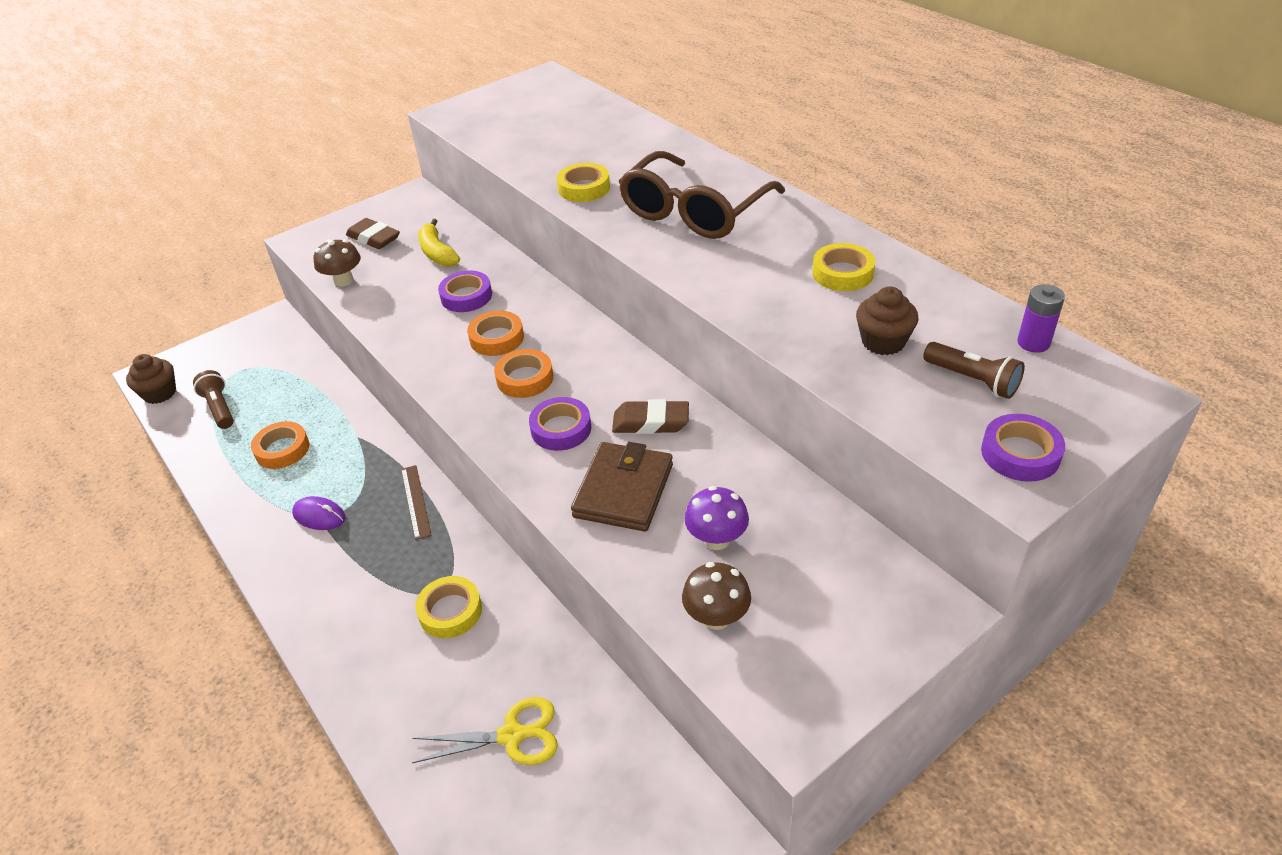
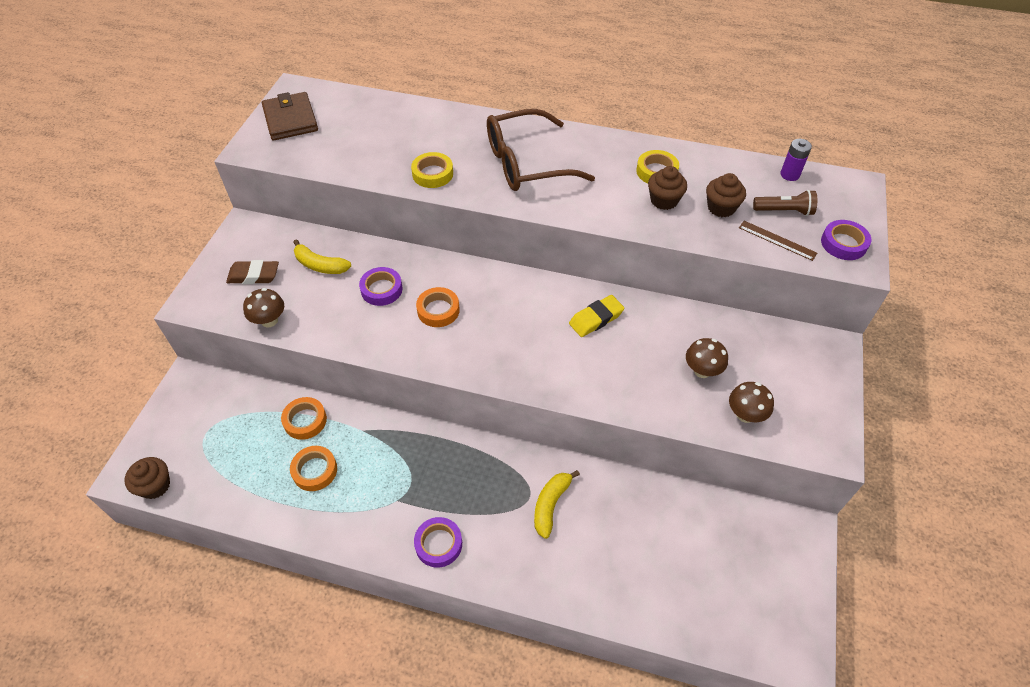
camera: 40 degrees left, 10 degrees up
brown flashlight [193,370,234,429] -> none
purple mouse [292,496,345,530] -> none
brown ruler [401,465,432,540] -> brown ruler moved to [739,221,817,261]
yellow scissors [412,697,558,765] -> none
yellow tape [415,576,482,638] -> yellow banana [534,470,580,539]
orange tape [494,349,553,398] -> orange tape moved to [281,397,327,440]
purple tape [529,397,591,451] -> purple tape moved to [414,517,462,568]
brown wallet [571,442,673,532] -> brown wallet moved to [262,92,318,140]
brown eraser [612,399,689,434] -> yellow eraser [569,295,624,337]
brown glasses [618,151,785,239] -> brown glasses turned 75 degrees clockwise [487,109,595,191]
purple mushroom [684,486,749,550] -> brown mushroom [686,338,728,378]
none -> brown cupcake [648,166,687,210]

